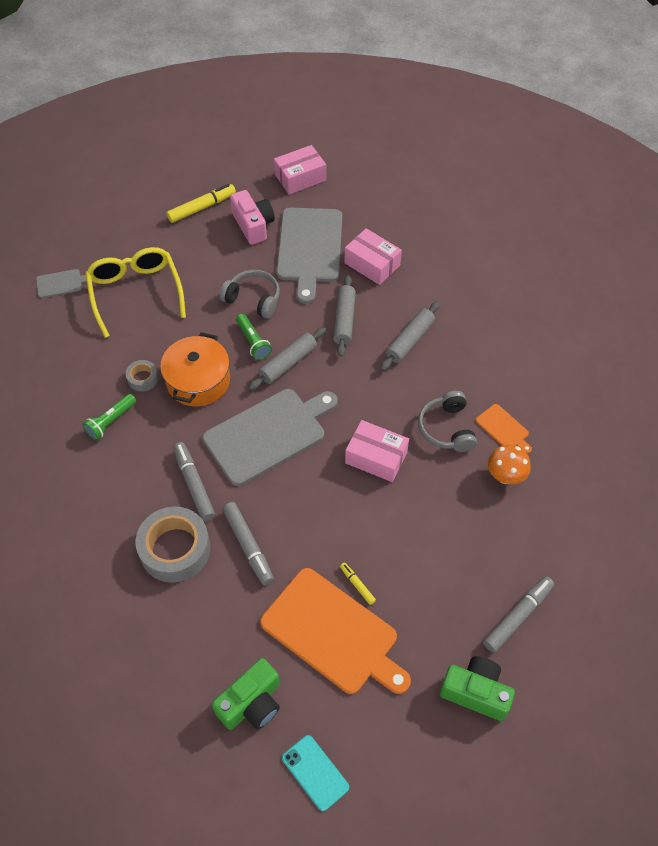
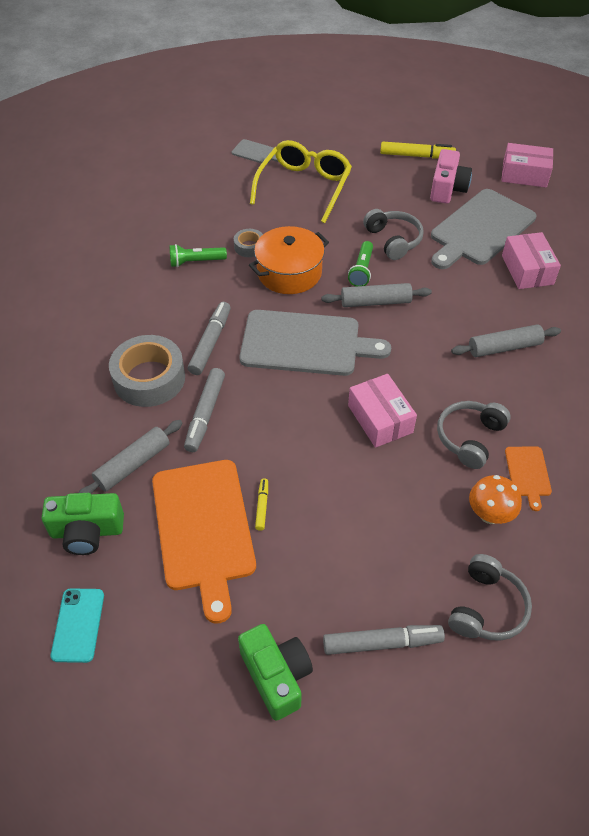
camera: 40 degrees right, 5 degrees down
grey rolling pin [333,275,356,357] -> grey rolling pin moved to [78,420,182,494]
none -> grey headphones [448,554,532,641]

